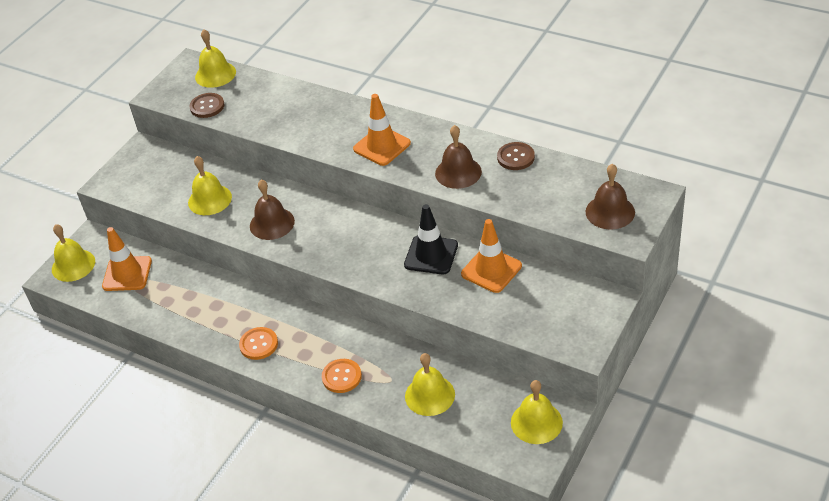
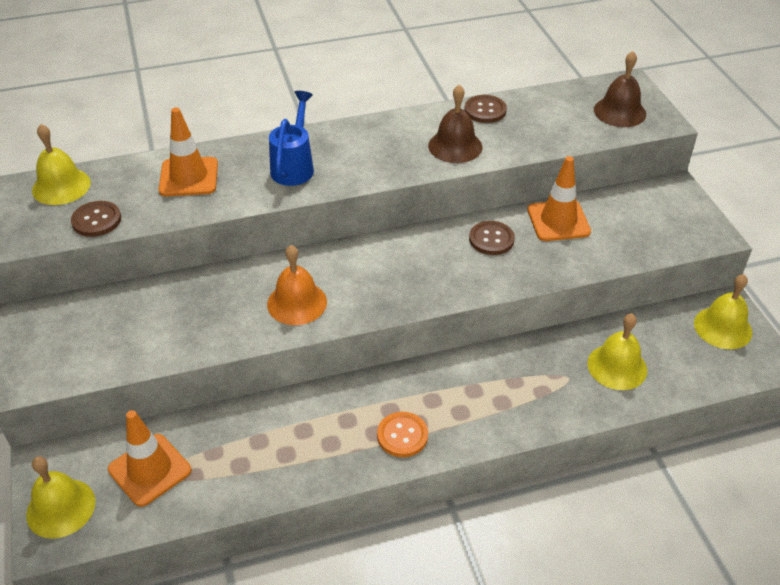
camera: 50 degrees left, 0 degrees up
yellow bell [188,156,232,215] -> none
brown bell [250,179,295,240] -> orange bell [267,245,327,325]
orange button [322,359,362,393] -> none
orange traffic cone [353,94,411,166] -> orange traffic cone moved to [159,107,218,196]
black traffic cone [404,204,458,274] -> brown button [469,221,515,255]
none -> blue watering can [269,91,314,186]

